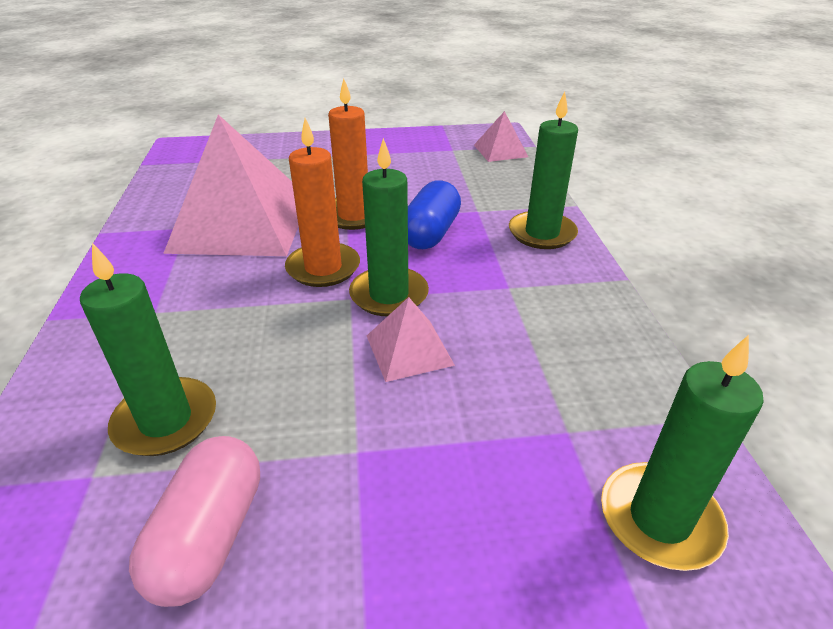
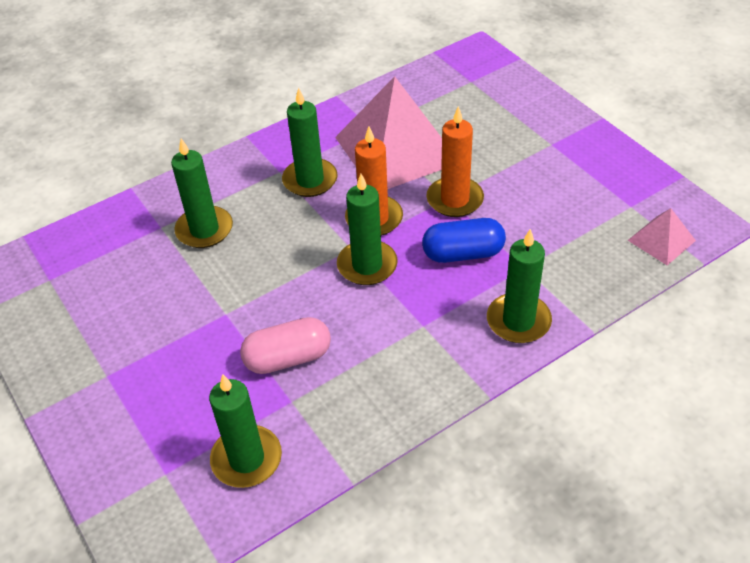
camera: 65 degrees right, 10 degrees up
pink capsule [129,436,260,607] -> pink capsule moved to [240,317,331,374]
pink pyramid [367,297,455,382] -> none
none -> green candle [282,88,337,197]

